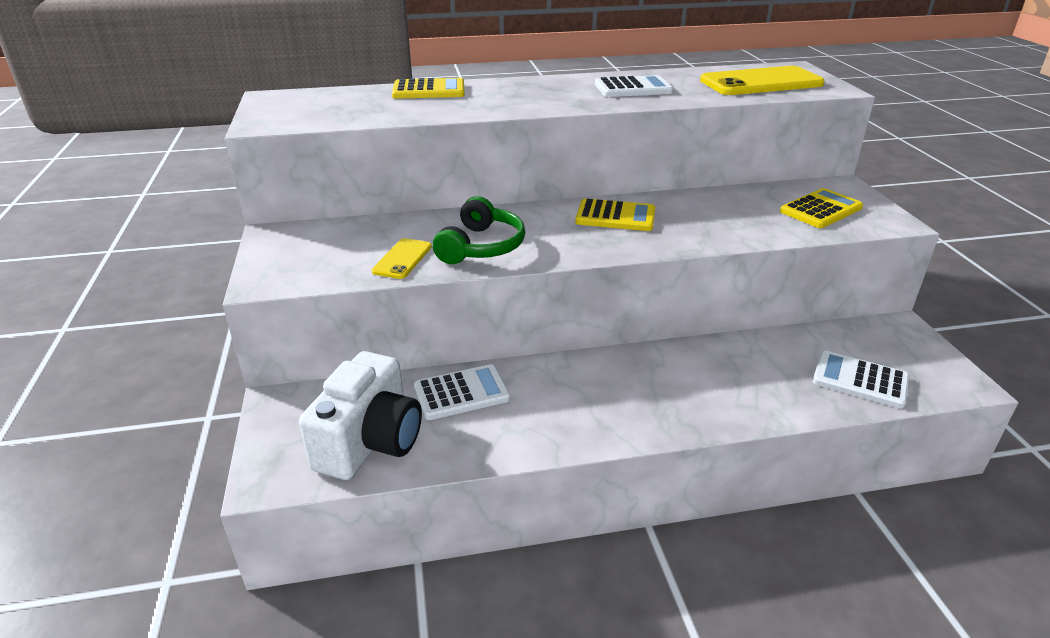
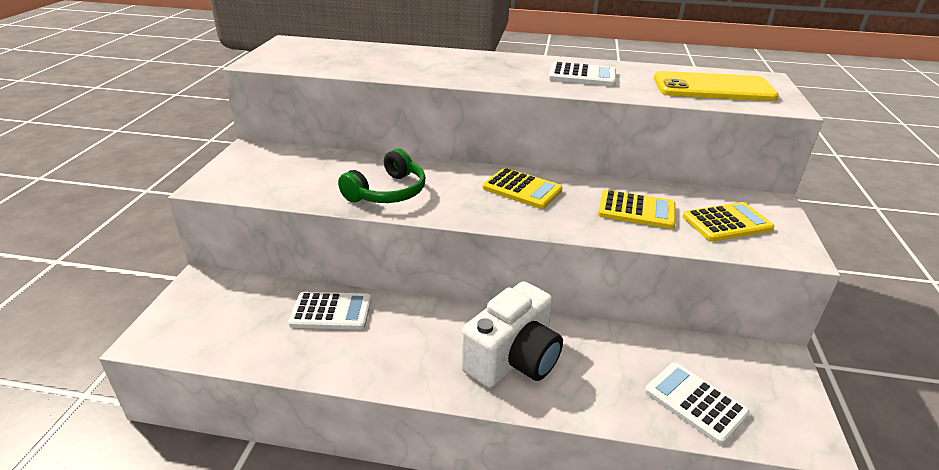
camera: 20 degrees right, 0 degrees up
white camera [299,351,422,480] -> white camera moved to [461,281,563,388]
yellow phone [372,238,432,279] -> none
yellow calculator [392,78,465,99] -> yellow calculator moved to [598,190,676,229]

